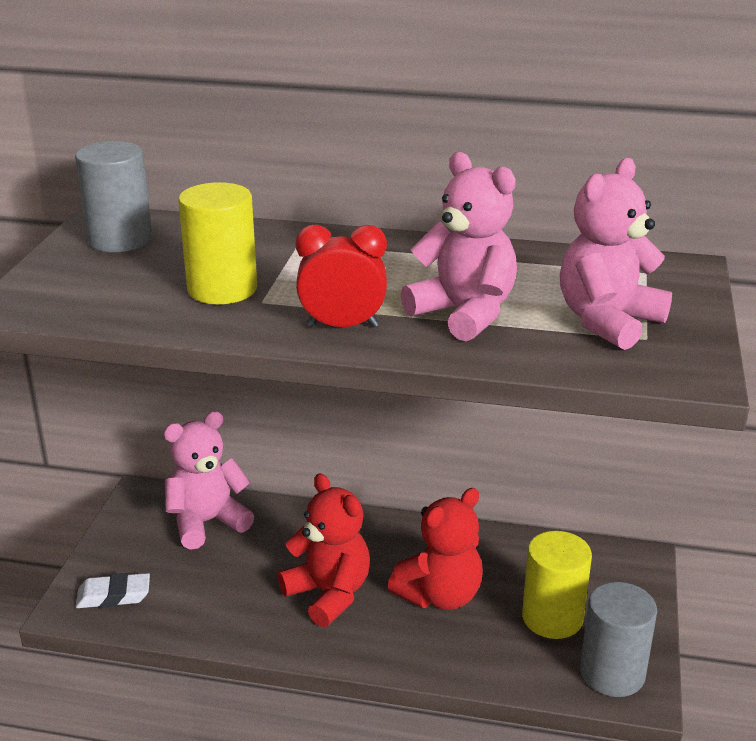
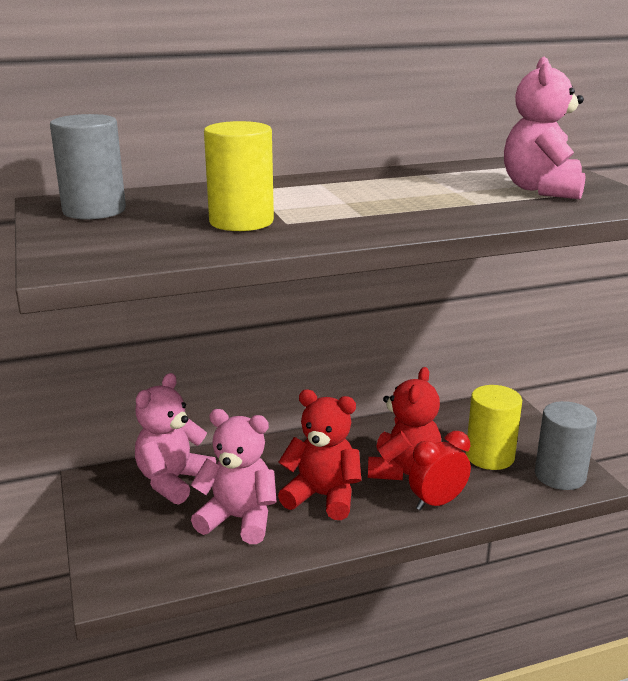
camera: 30 degrees left, 5 degrees down
white eraser [75,573,150,608] -> none
red clock [296,225,387,328] -> red clock moved to [409,431,471,511]
pink teddy bear [401,152,517,341] -> pink teddy bear moved to [191,409,277,544]

